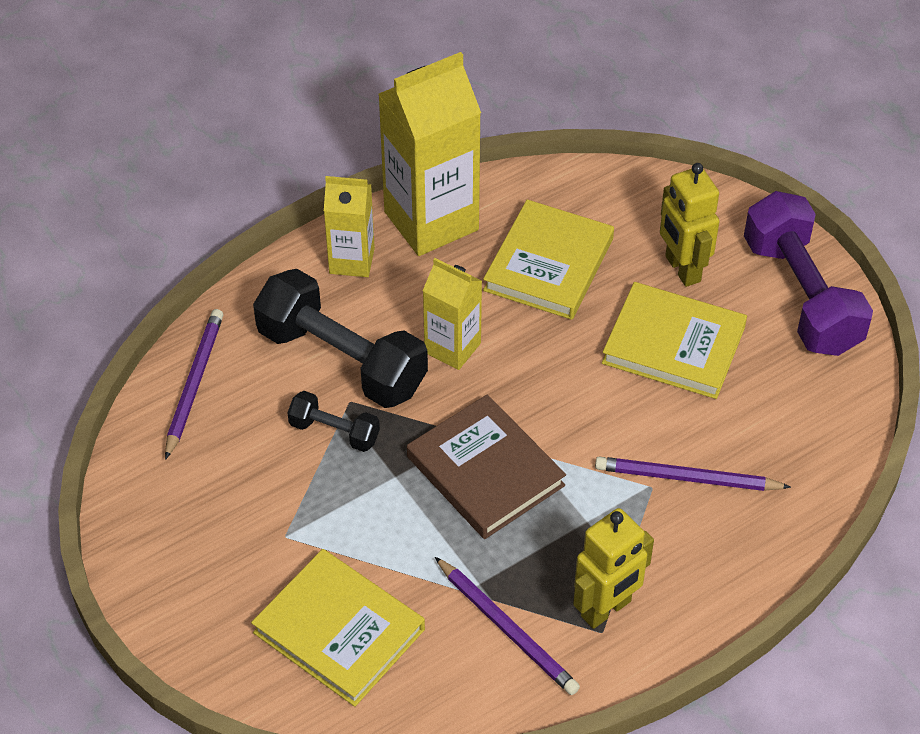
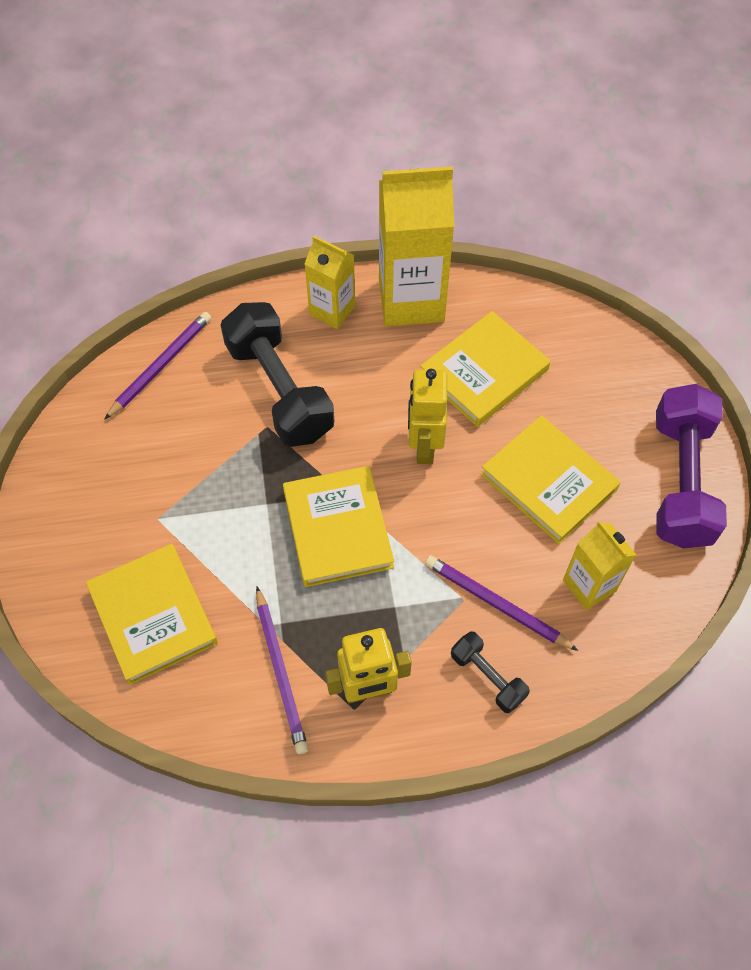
camera: 25 degrees right, 10 degrees up
black dumbbell [287,391,380,452] -> black dumbbell moved to [451,631,530,713]
brown book [407,395,566,539] -> yellow book [283,466,394,587]
yellow carton [423,258,482,370] -> yellow carton moved to [563,521,636,610]
yellow robot [660,163,719,287] -> yellow robot moved to [408,369,447,464]

